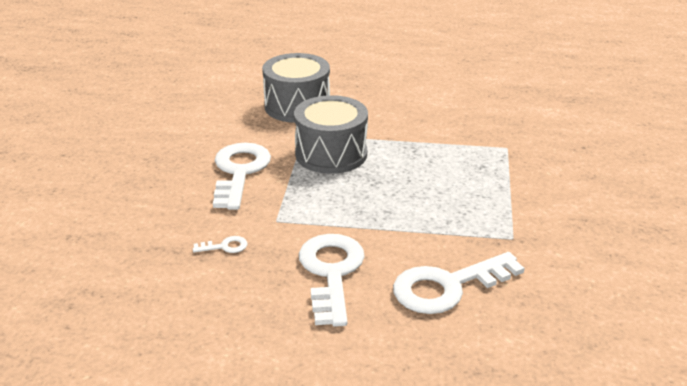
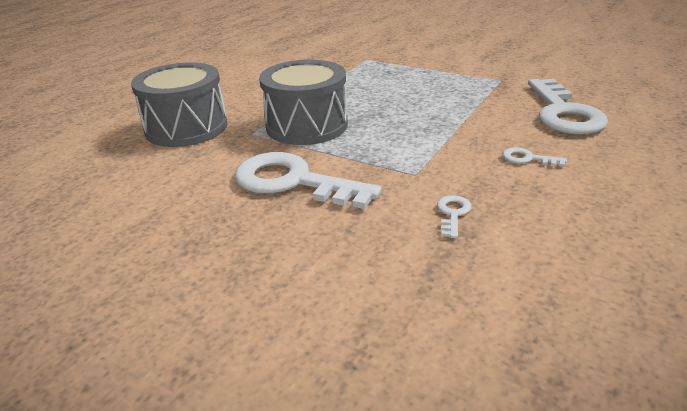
camera: 65 degrees left, 0 degrees up
white key [299,234,365,327] -> white key [503,147,567,167], size x0.41

